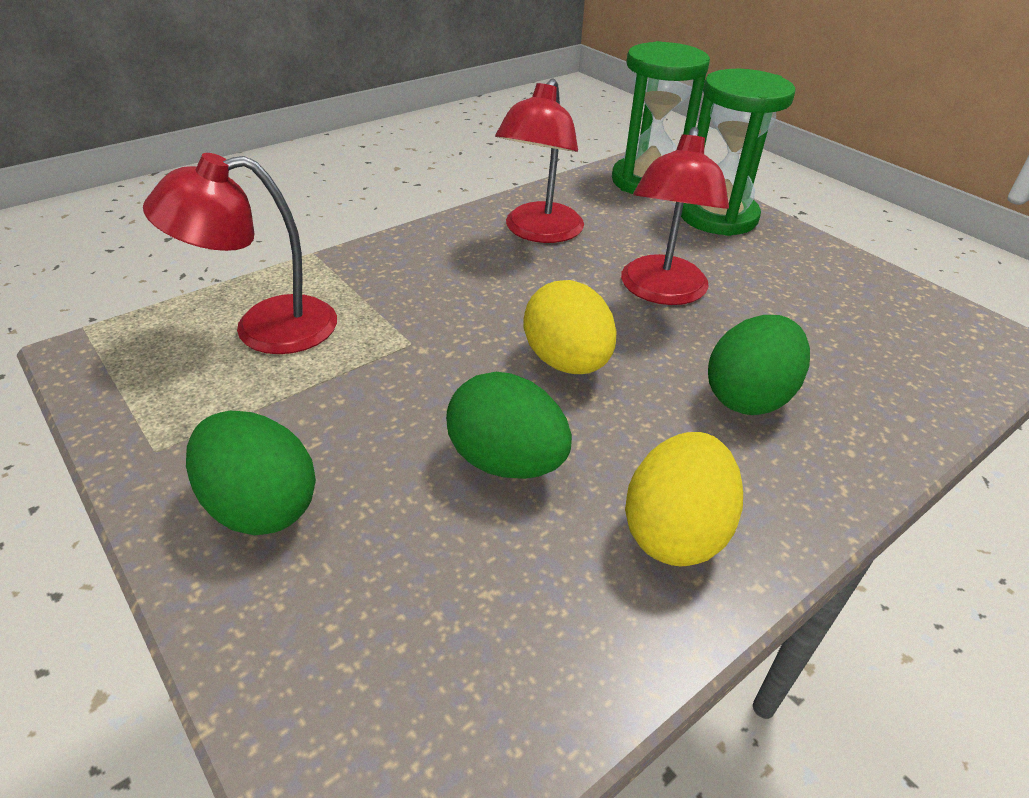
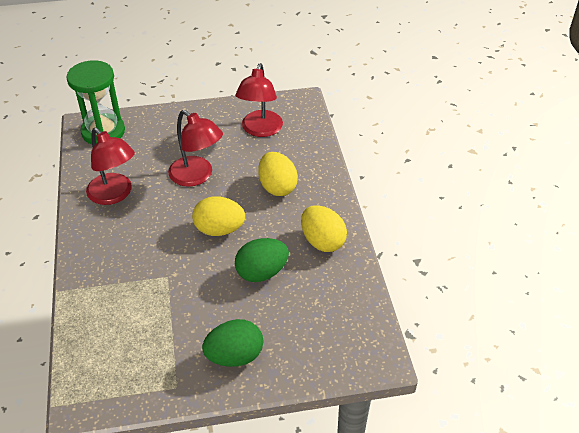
camera: 60 degrees left, 5 degrees up
red lamp [143,153,337,354] -> red lamp moved to [235,63,283,137]
green hourglass [681,69,795,236] -> none
green egg [708,315,810,415] -> yellow egg [258,152,298,196]

